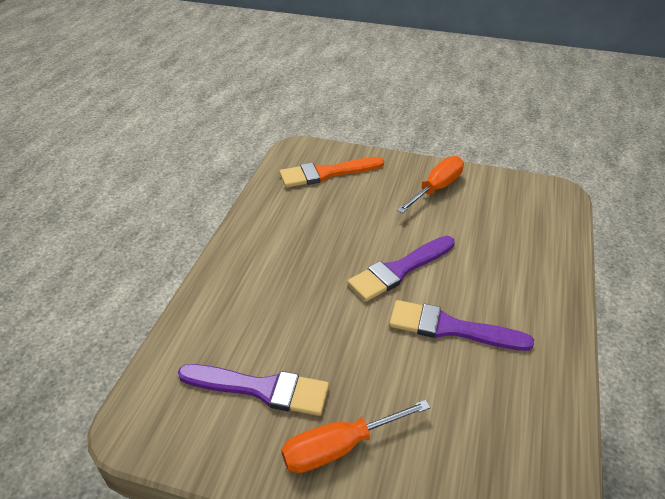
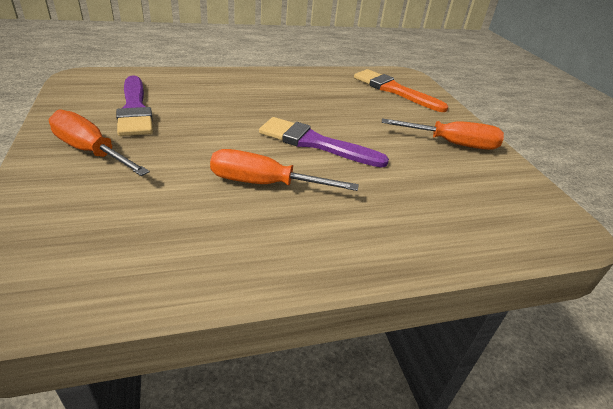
camera: 55 degrees right, 5 degrees down
purple brush [389,300,534,351] -> orange screwdriver [210,149,359,191]

